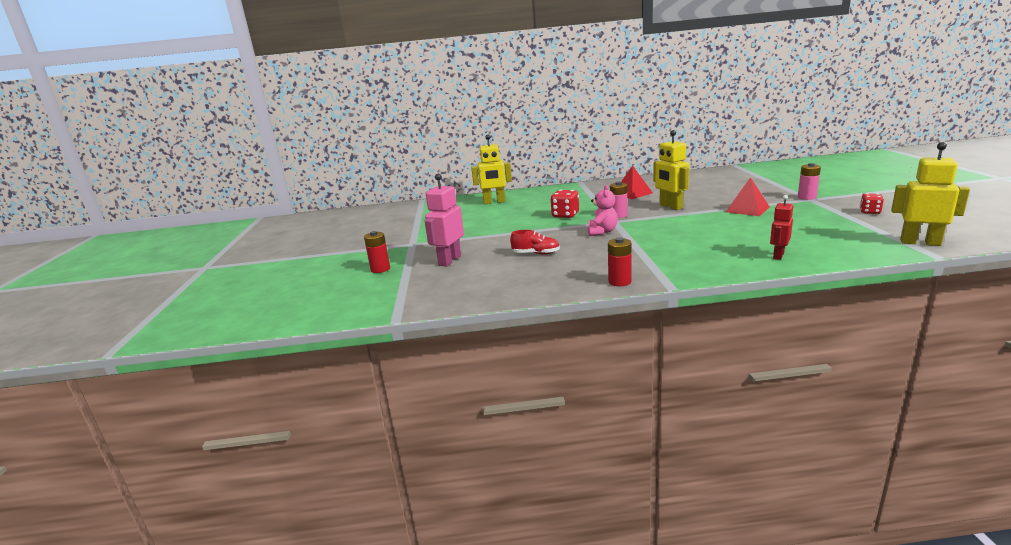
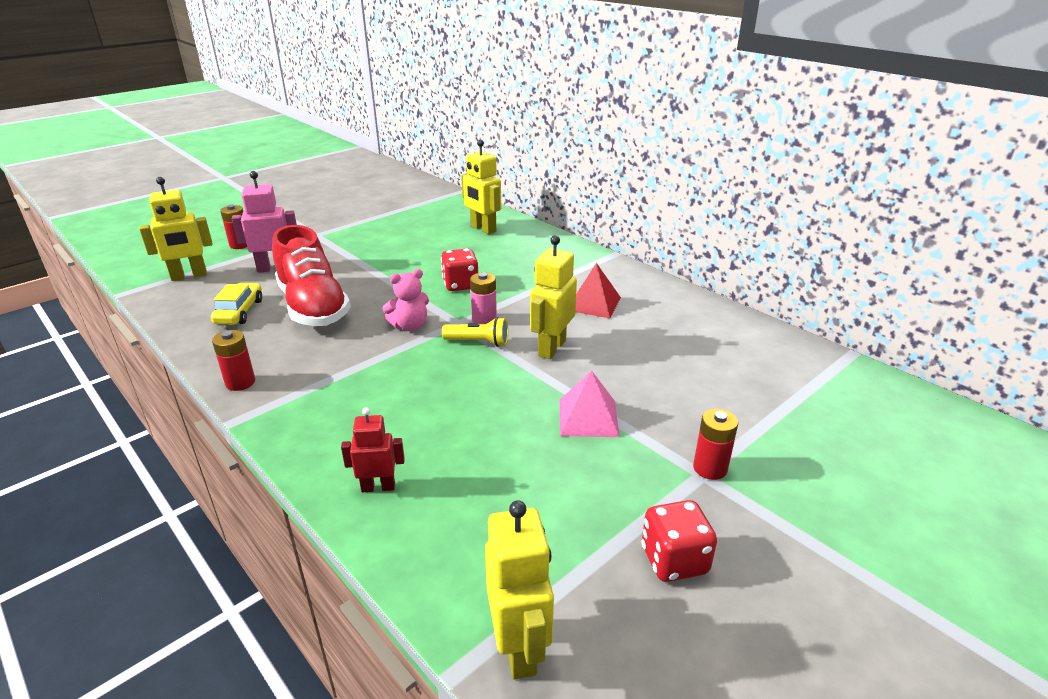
camera: 50 degrees right, 10 degrees up
red shoe [510,230,560,255] -> red shoe [272,225,351,326], size x2.22
red pyramid [726,177,770,216] -> pink pyramid [559,370,620,437]
pink battery [798,163,821,200] -> red battery [693,409,738,480]
red dice [860,193,884,214] -> red dice [641,500,717,582], size x1.57
none -> yellow robot [139,177,213,281]
none -> yellow car [211,283,262,325]
none -> yellow flashlight [442,317,508,347]

